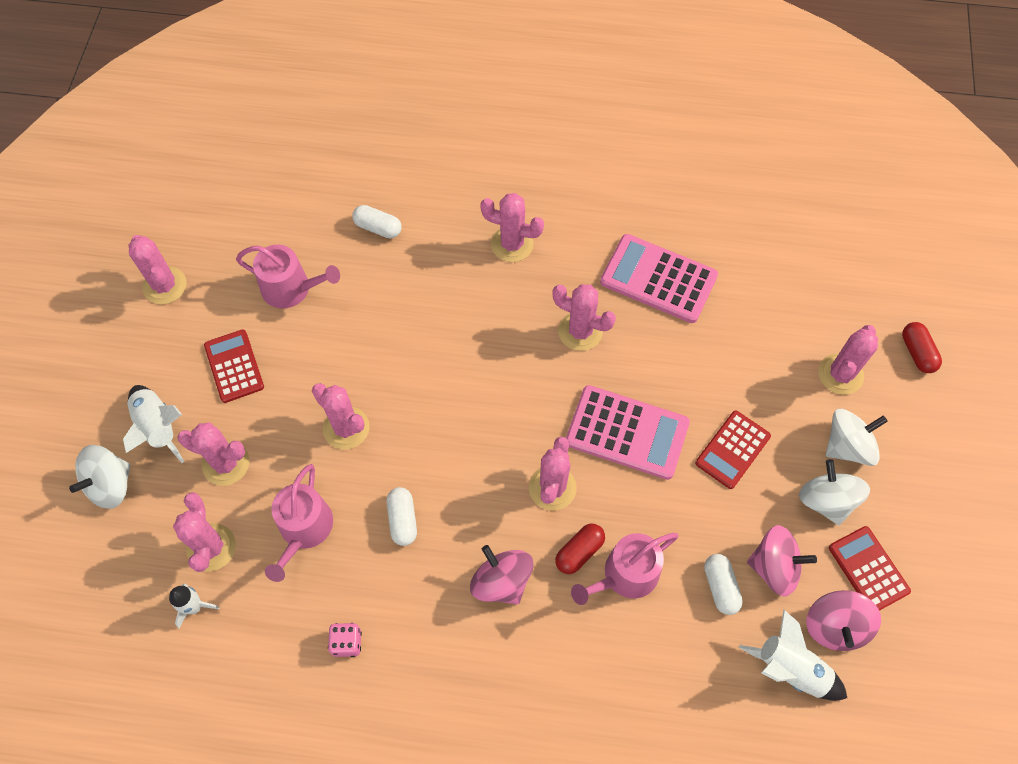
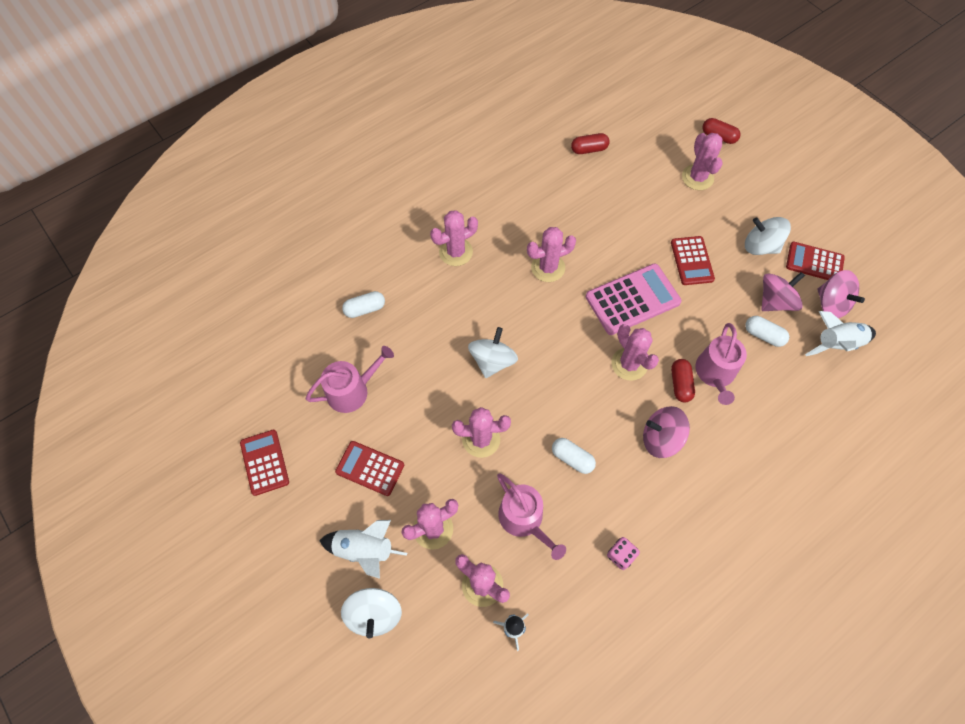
camera: 45 degrees left, 0 degrees up
pink cactus [128,235,187,304] -> red calculator [240,430,289,496]
pink calculator [600,234,718,323] -> none
white spinning top [826,409,888,466] -> white spinning top moved to [468,327,518,378]
none -> red capsule [571,133,610,154]

